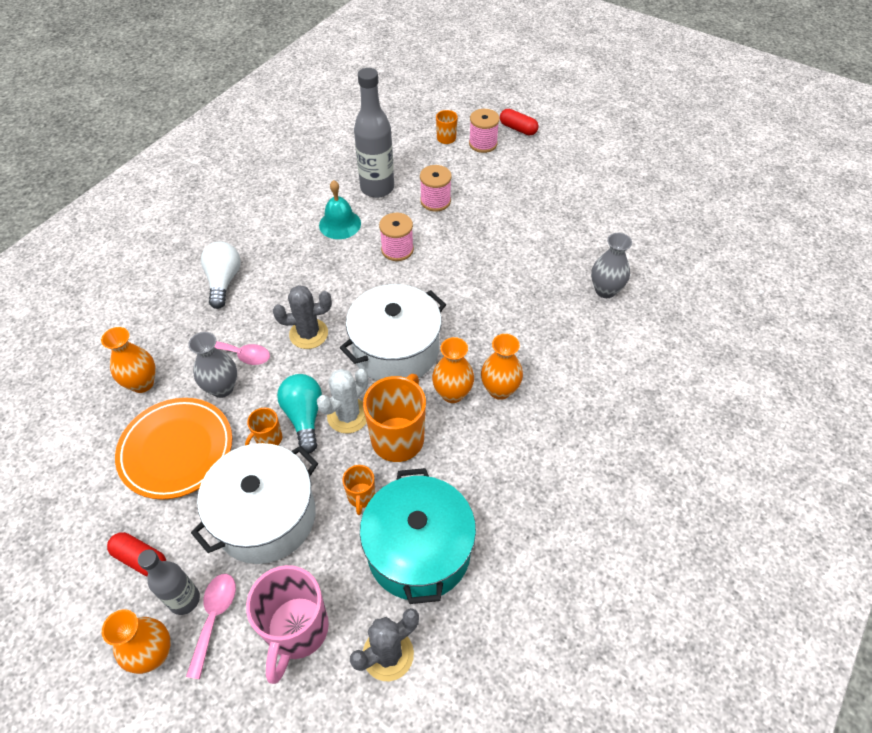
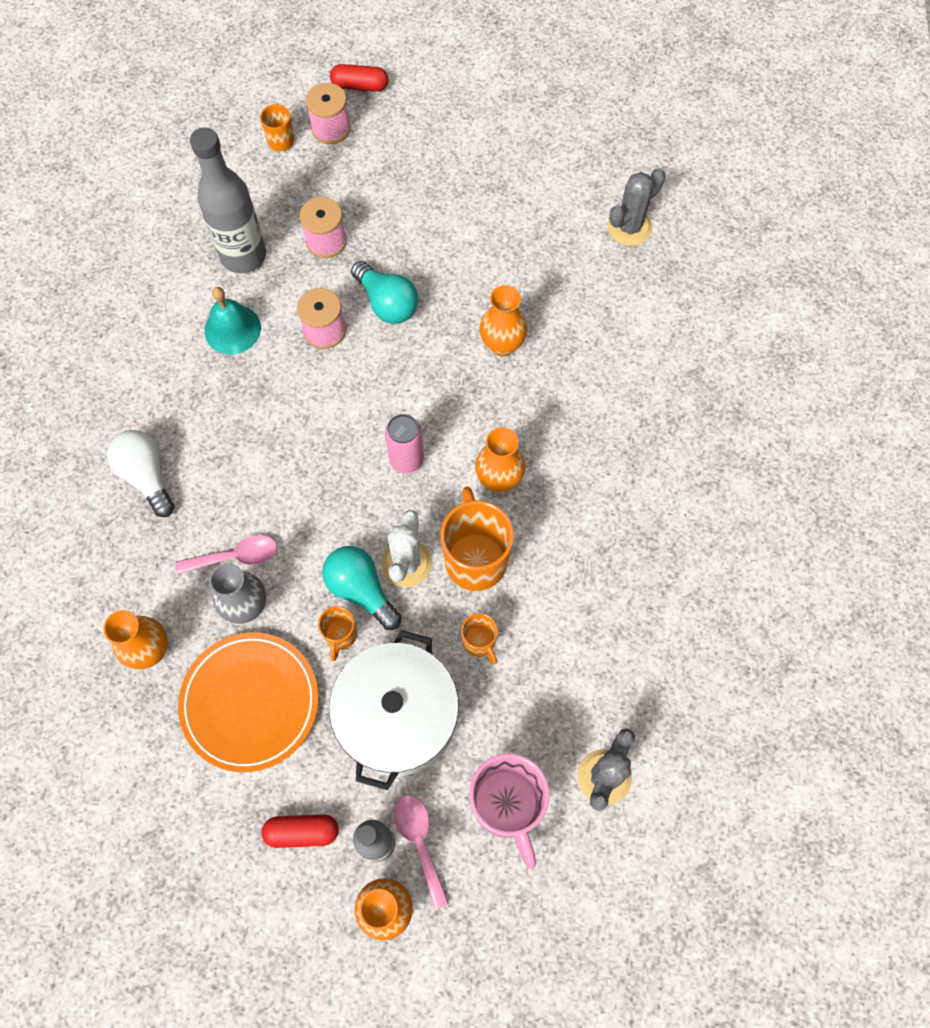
camera: 30 degrees left, 15 degrees up
grey cactus [273,285,332,349] -> grey cactus moved to [608,168,666,246]
white pot [340,284,446,381] -> pink can [385,414,424,474]
turquoise pot [360,468,476,604] -> none
orange vase [481,334,523,400] -> orange vase moved to [480,285,527,356]
grey vase [591,233,632,298] -> none
none -> turquoise light bulb [351,261,418,324]

